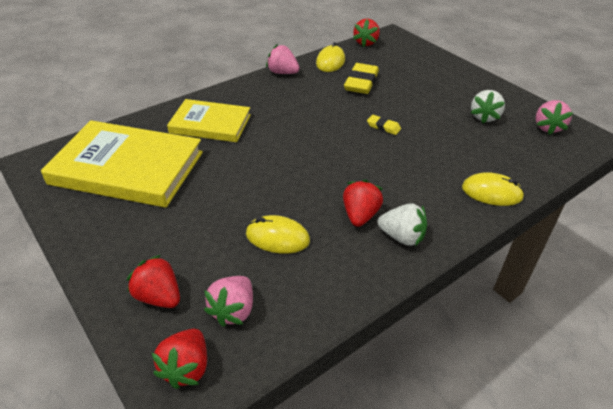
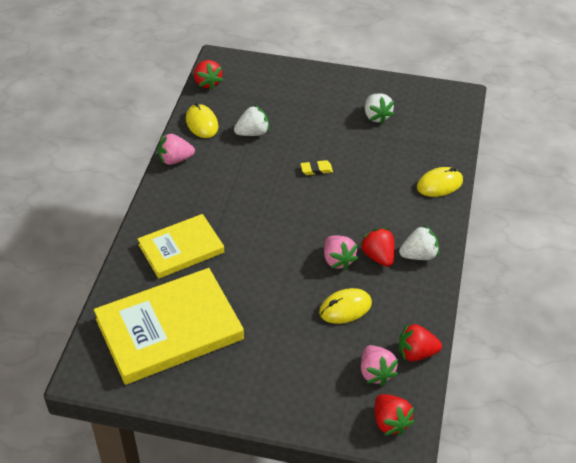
camera: 40 degrees left, 5 degrees up
red strawberry [126,255,180,308] -> red strawberry moved to [399,324,442,361]
yellow eraser [344,63,379,94] -> white strawberry [234,105,269,136]
pink strawberry [536,100,573,135] -> pink strawberry moved to [324,235,358,270]

